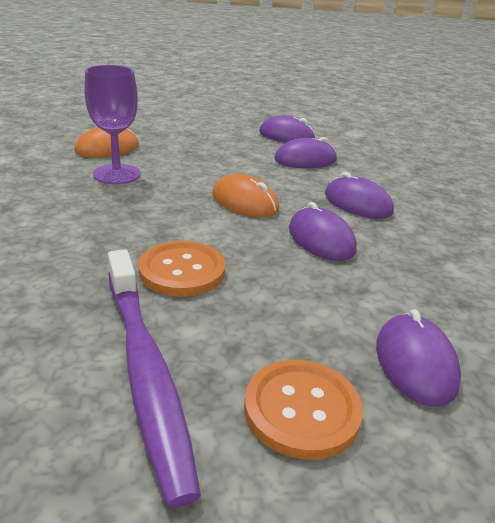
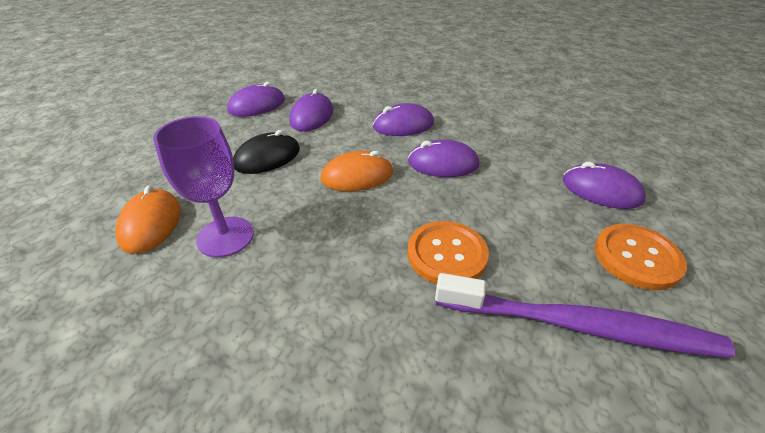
camera: 55 degrees left, 10 degrees up
none -> black mouse [233,130,300,174]

